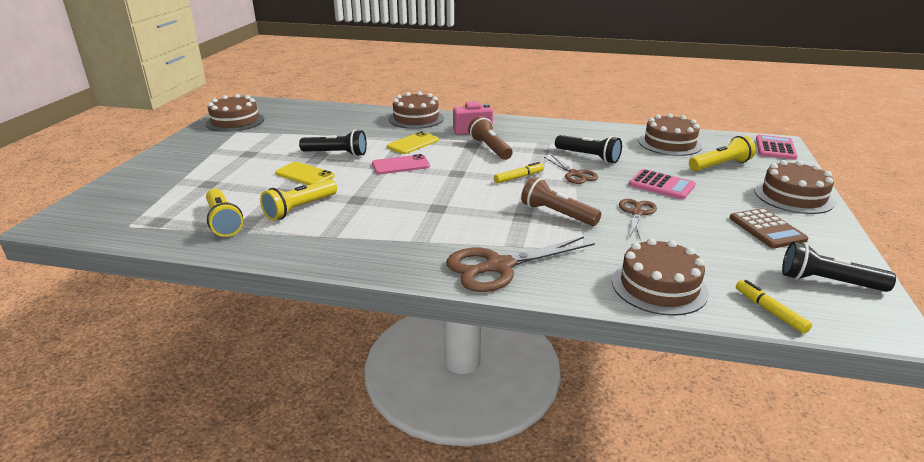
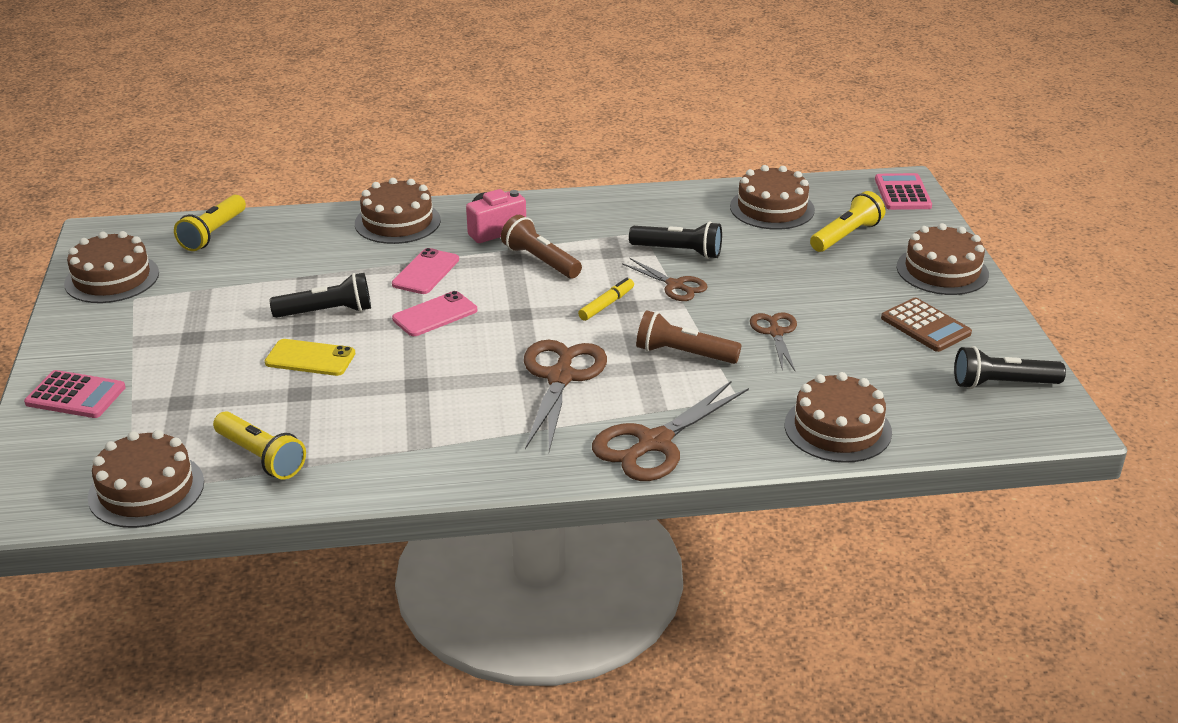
camera: 20 degrees left, 5 degrees up
yellow flashlight [260,179,337,221] -> yellow flashlight moved to [174,195,246,251]
yellow phone [387,131,439,154] -> pink phone [392,248,459,294]
pink calculator [629,169,696,200] -> pink calculator moved to [24,370,126,418]
yellow marker [736,280,812,334] -> none
none -> brown cake [88,430,204,528]
none -> brown scissors [524,340,607,451]

